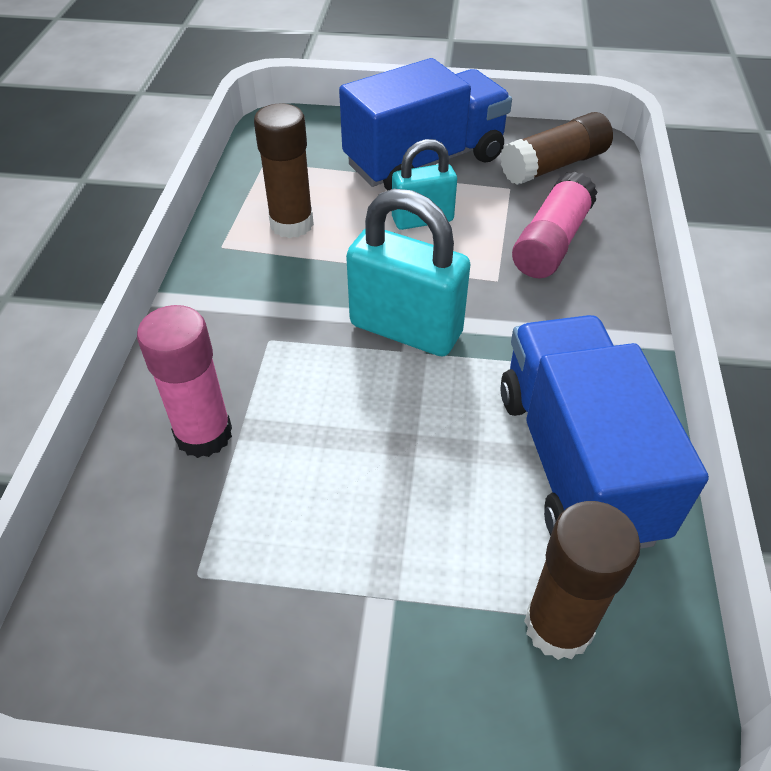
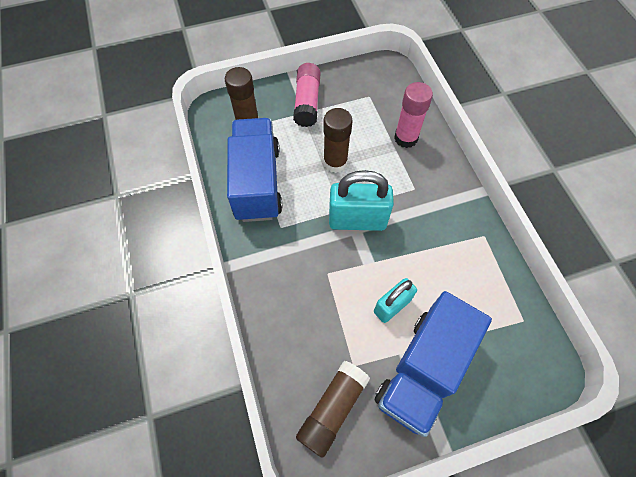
camera: 155 degrees right, 15 degrees up
brown glue stick [254,103,314,238] -> brown glue stick moved to [323,108,352,173]
blue truck [501,315,709,549] -> blue truck turned 150 degrees counterclockwise [227,118,283,222]
pink glue stick [512,171,598,278] -> pink glue stick moved to [293,63,320,127]

